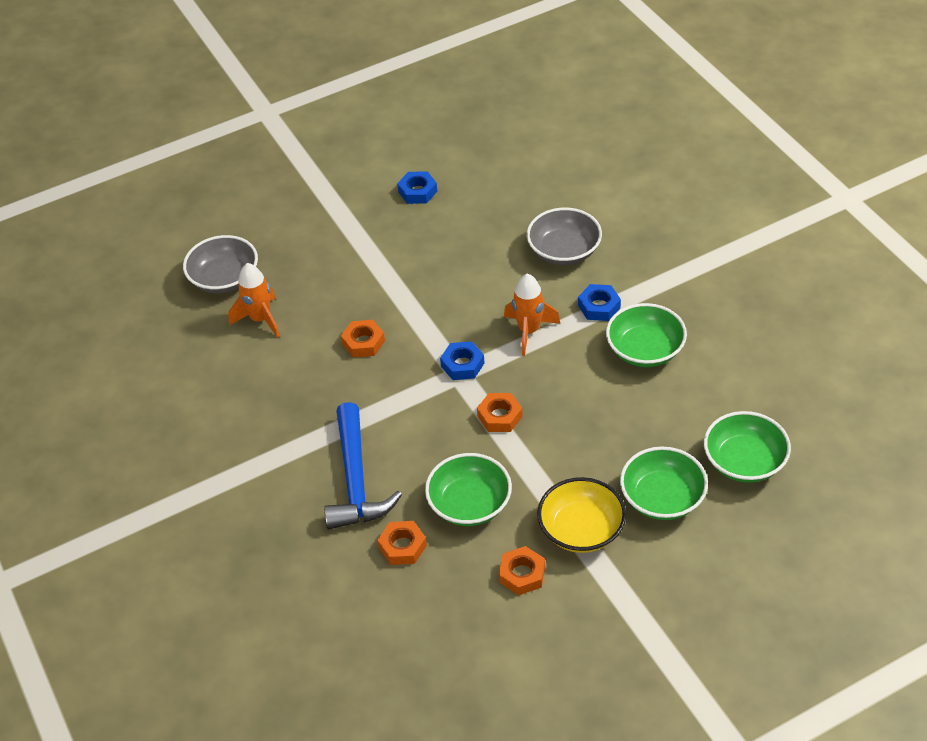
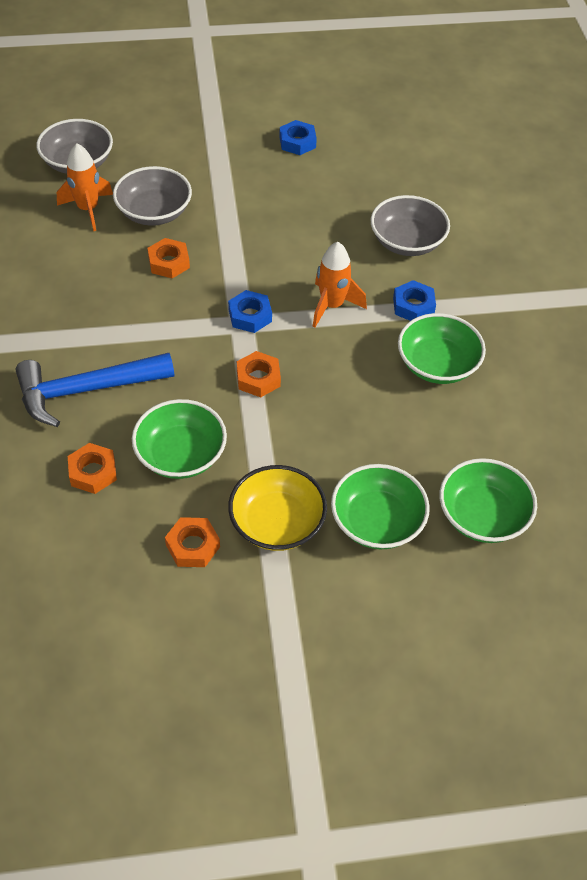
camera: 15 degrees right, 5 degrees up
blue hammer [324,402,402,529] -> blue hammer turned 60 degrees clockwise [16,353,174,427]
none -> grey bowl [113,166,192,225]

